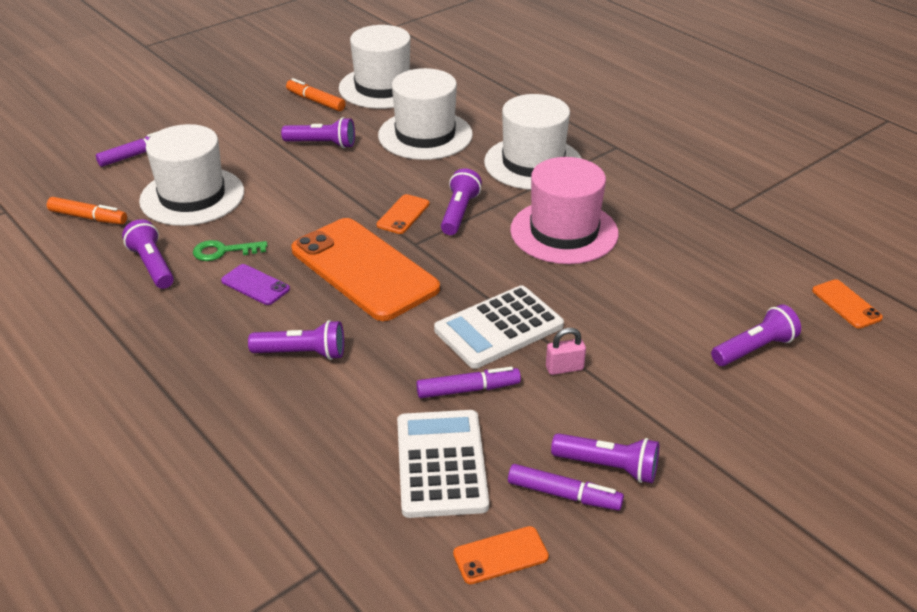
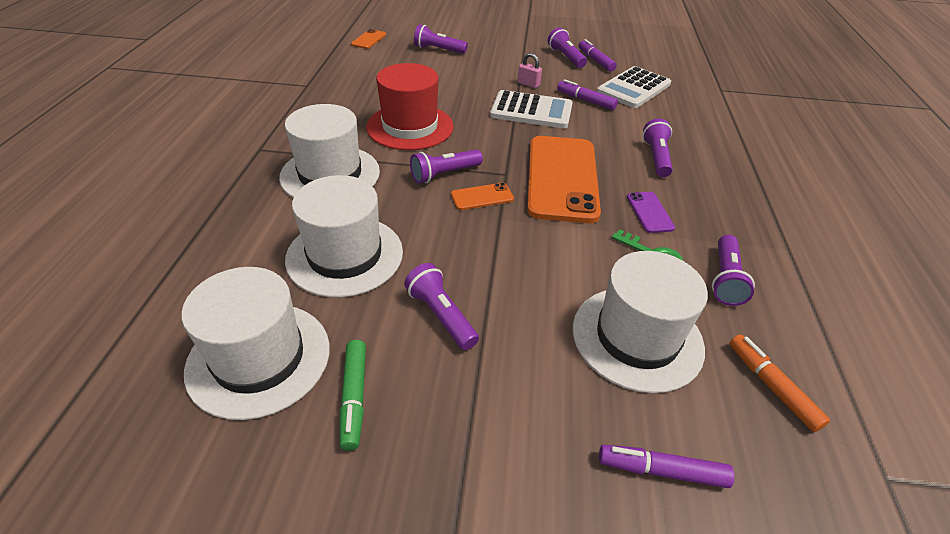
camera: 135 degrees left, 5 degrees up
purple flashlight [248,320,344,360] -> purple flashlight turned 45 degrees clockwise [643,119,673,177]
orange marker [286,78,346,111] -> green marker [340,340,366,451]
orange phone [453,526,549,584] -> none
pink hat [510,157,619,264] -> red hat [366,63,454,150]

